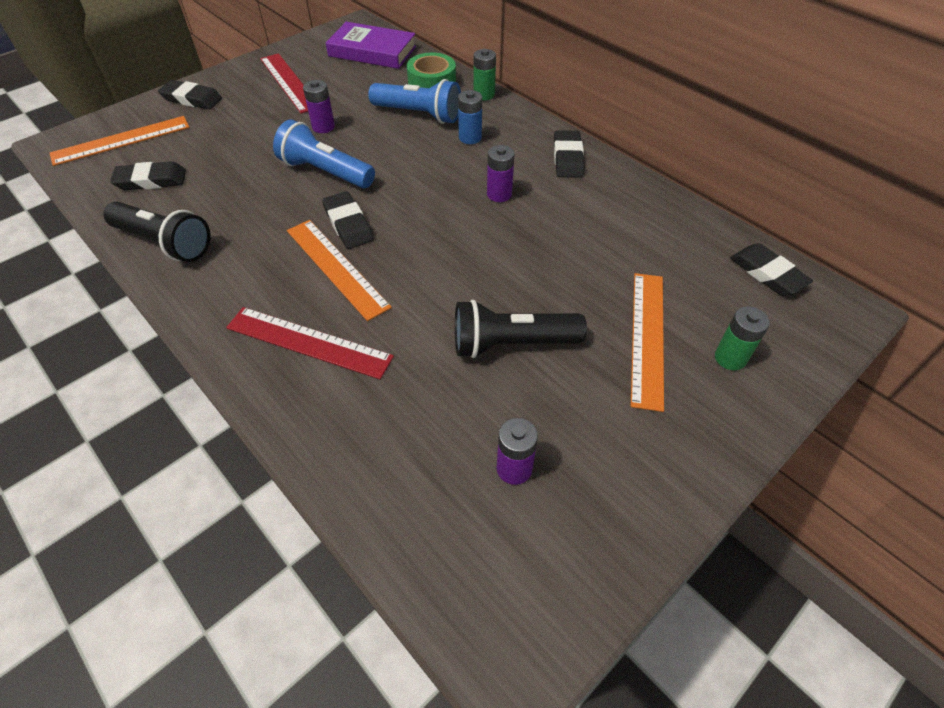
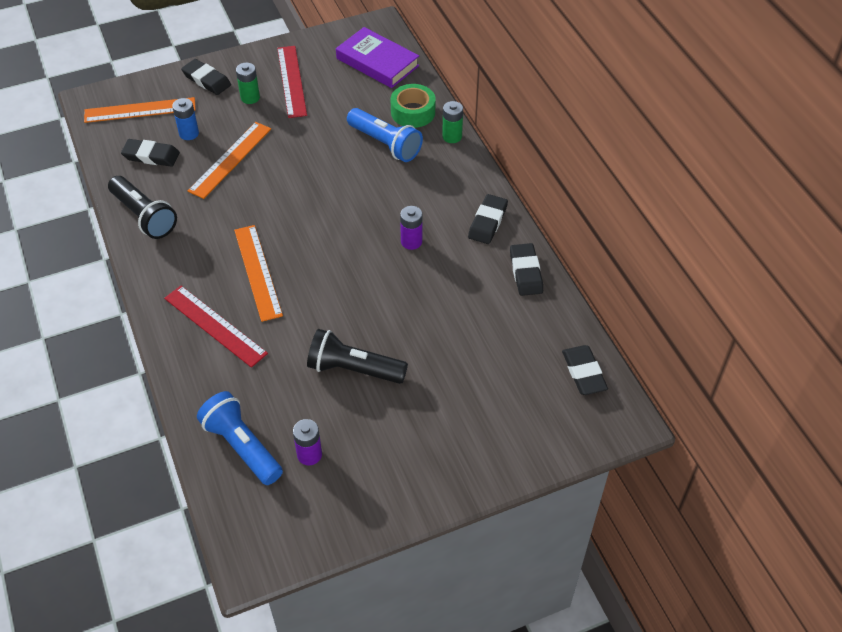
camera: 20 degrees right, 0 degrees up
blue flashlight [273,119,375,188] -> blue flashlight moved to [197,391,283,485]
purple battery [303,80,335,133] -> none
black eraser [322,191,374,249] -> black eraser moved to [510,243,543,296]
blue battery [458,90,482,144] -> blue battery moved to [172,98,199,140]
orange ruler [631,273,664,412] -> orange ruler moved to [188,122,271,199]
green battery [715,306,770,371] -> green battery moved to [236,63,260,104]

